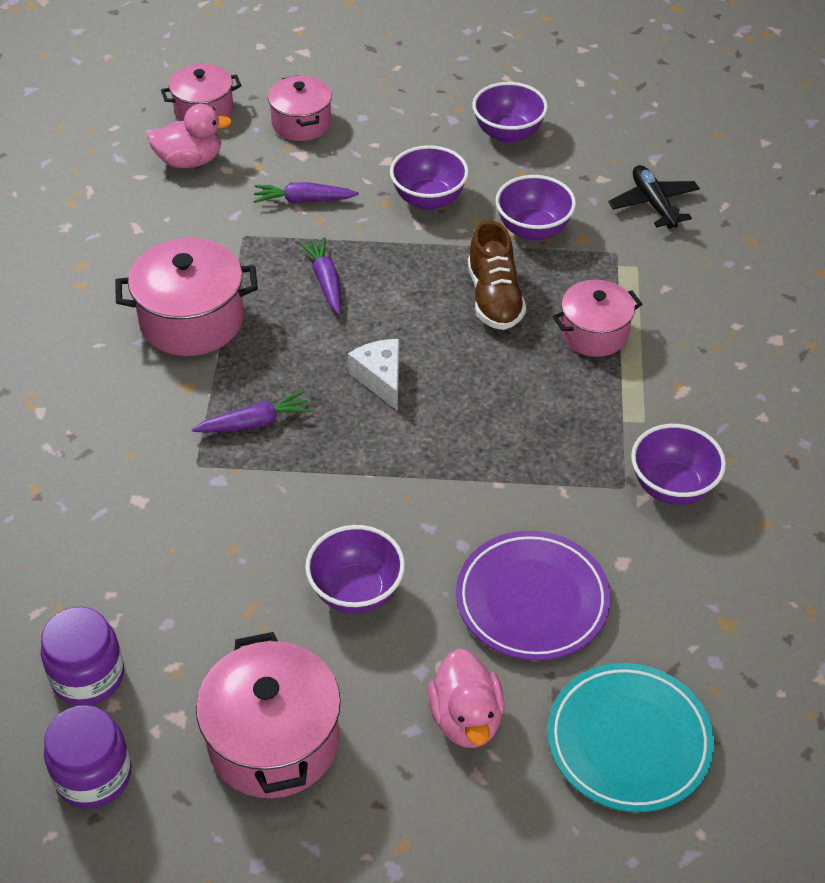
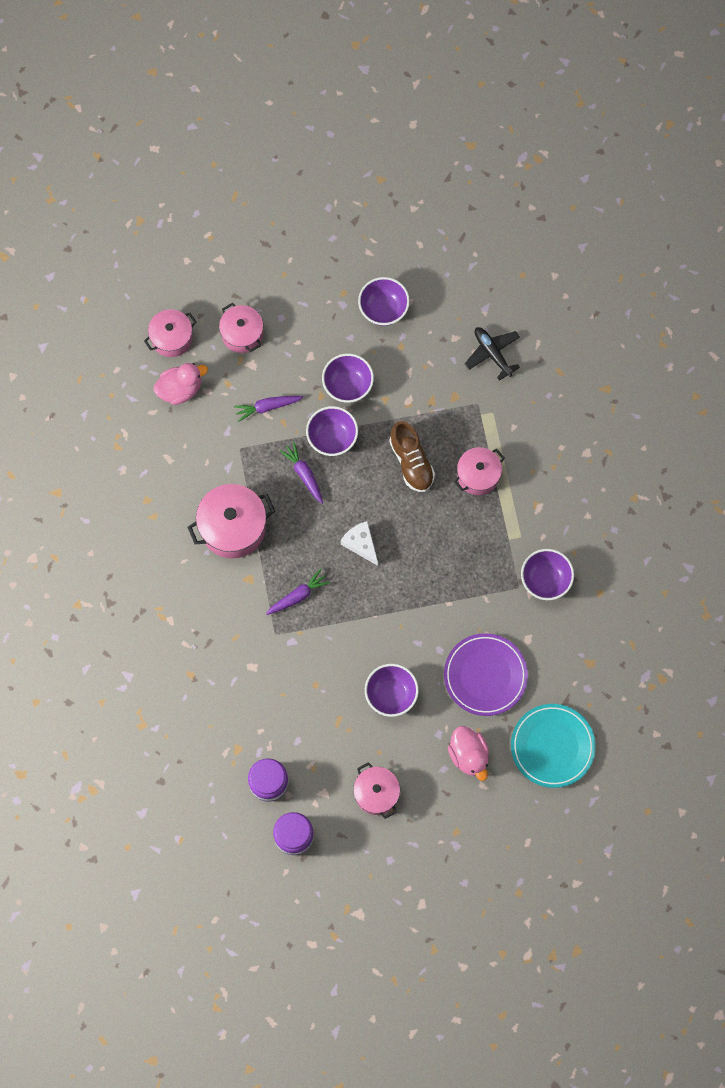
camera: 15 degrees left, 25 degrees up
pink pot [196,632,341,798] -> pink pot [353,762,400,819], size x0.65
purple bowl [496,175,576,241] -> purple bowl moved to [306,406,358,456]

